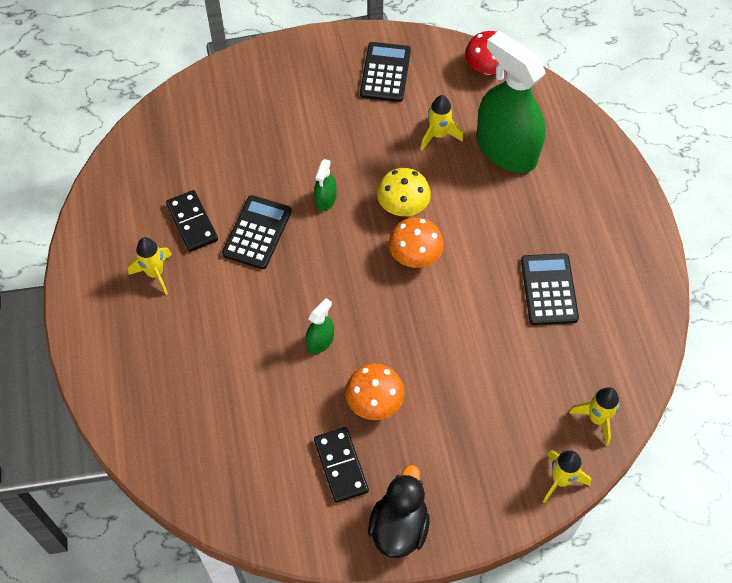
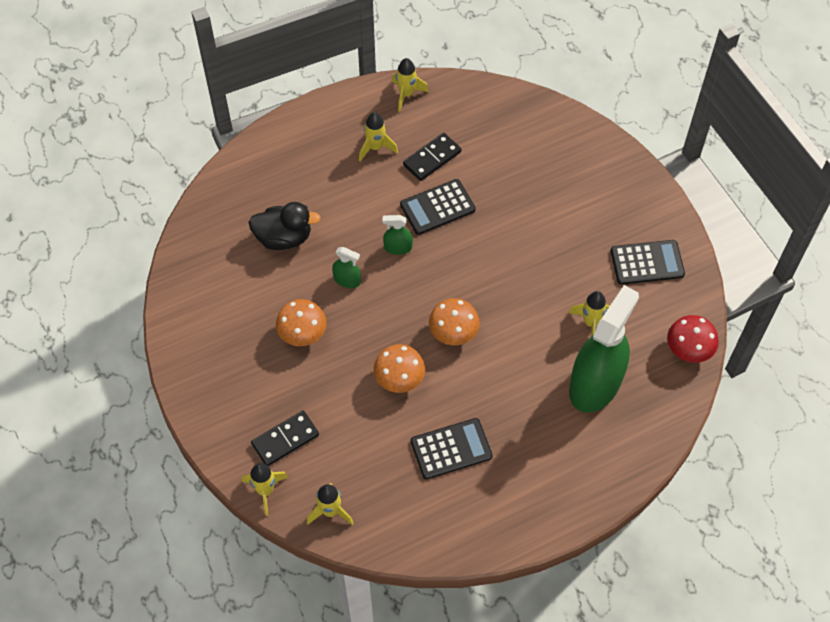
camera: 75 degrees right, 0 degrees up
black calculator [222,195,292,269] -> black calculator turned 150 degrees clockwise [400,179,476,235]
green spray bottle [314,159,336,211] -> green spray bottle moved to [382,215,413,255]
black domino [314,427,369,503] -> black domino moved to [251,411,319,466]
black duck [368,465,430,558] -> black duck moved to [248,202,321,250]
yellow mushroom [377,168,431,216] -> none
none -> orange mushroom [374,344,425,393]
none -> yellow rocket [392,58,429,112]

